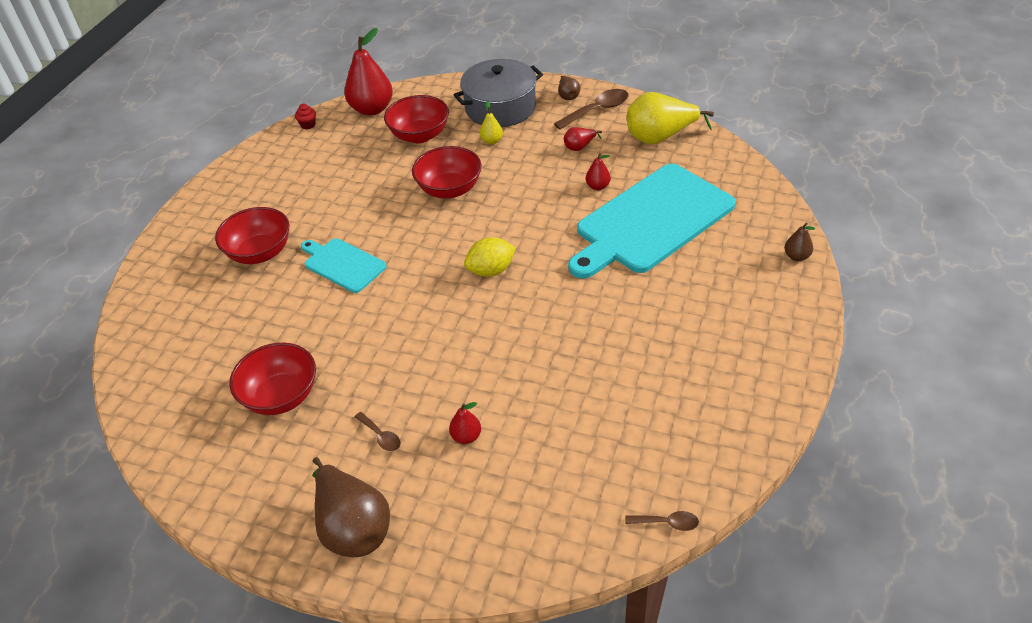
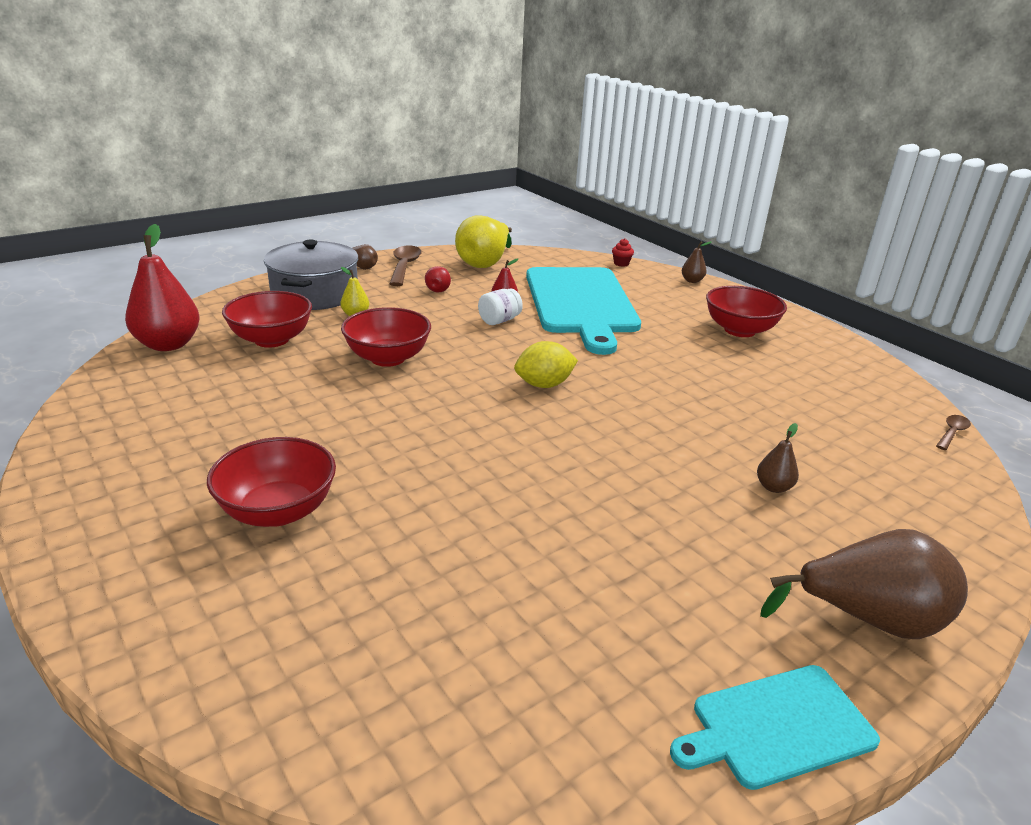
camera: 60 degrees left, 15 degrees down
red bowl [229,343,316,415] -> red bowl moved to [706,286,787,337]
red cupcake [295,104,316,129] -> red cupcake moved to [612,238,634,267]
turquoise cutting board [301,238,387,293] -> turquoise cutting board moved to [670,665,880,790]
brown spoon [354,412,401,451] -> none
red pear [449,402,481,444] -> brown pear [757,423,799,493]
yellow lemon [464,237,516,277] -> yellow lemon turned 60 degrees clockwise [514,341,578,388]
none -> white jar [478,289,523,325]

